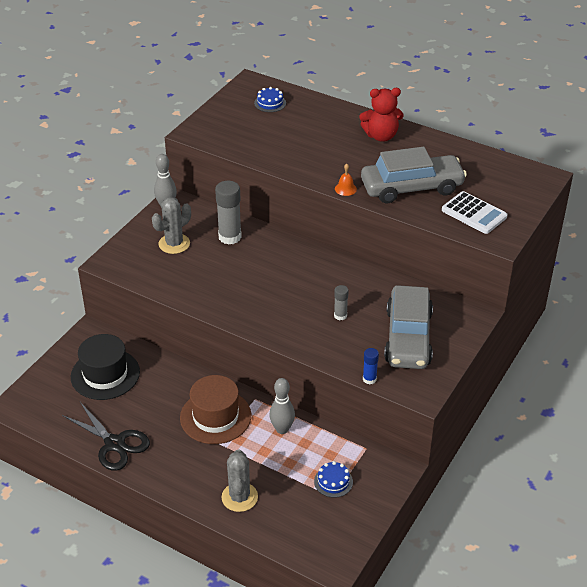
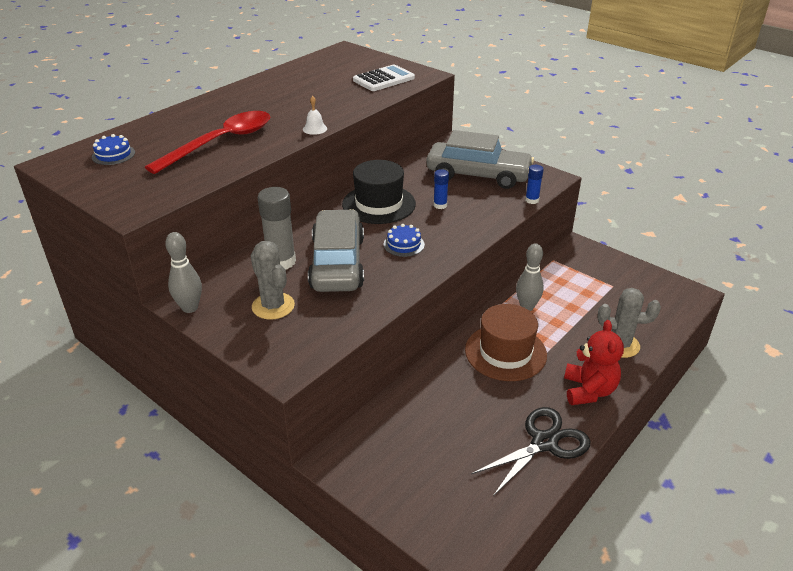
camera: 80 degrees left, 5 degrees down
black hat [71,334,140,400] -> black hat moved to [342,160,416,224]
blue cake [314,461,353,498] -> blue cake moved to [384,224,425,257]
grey glue stick [334,285,349,320] -> blue glue stick [433,169,449,209]
orange bell [335,164,357,196] -> white bell [303,96,327,135]
red teddy bear [359,88,404,142] -> red teddy bear moved to [564,320,624,405]
grey car [361,147,467,203] -> grey car moved to [308,209,364,292]
none -> red spoon [145,111,270,174]

